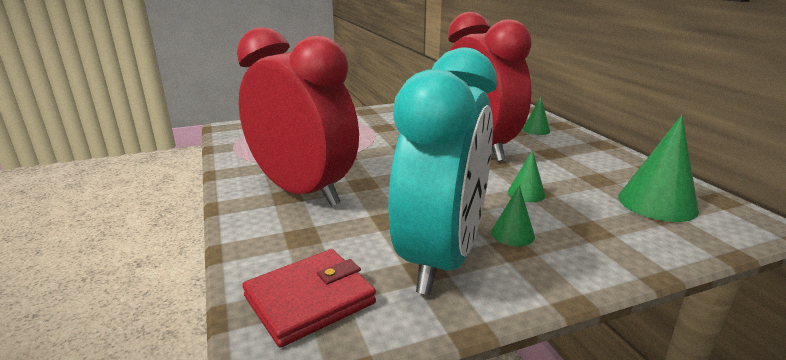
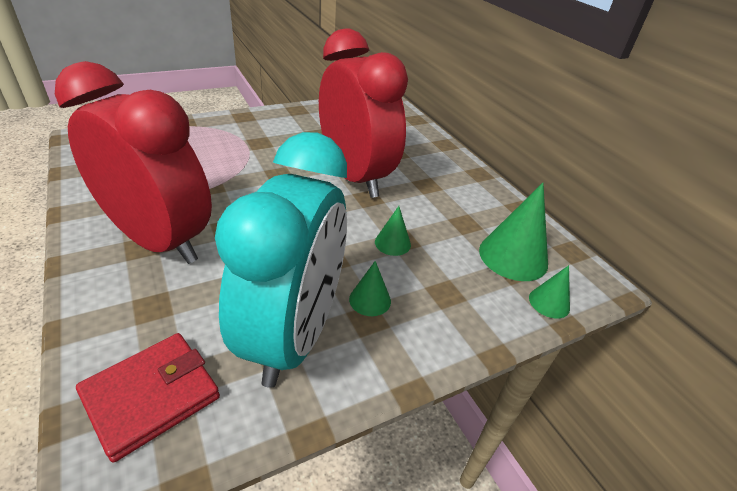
camera: 10 degrees left, 15 degrees up
green cone [522,97,550,135] -> green cone moved to [529,265,570,319]

